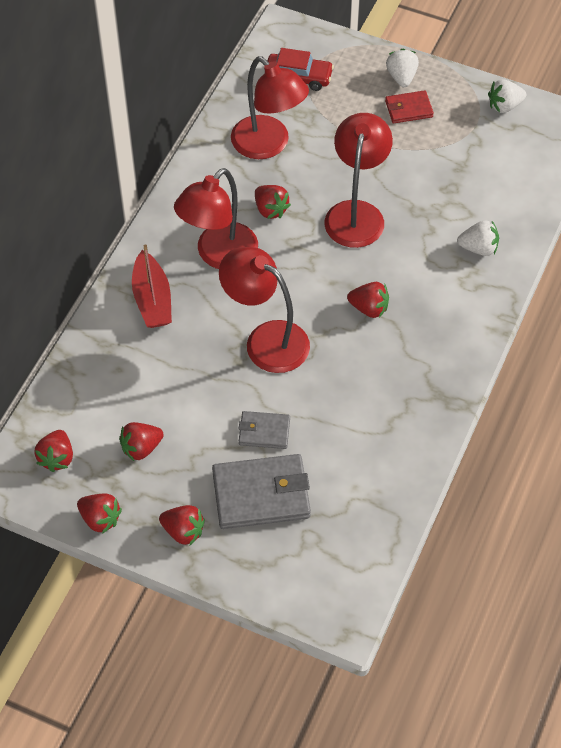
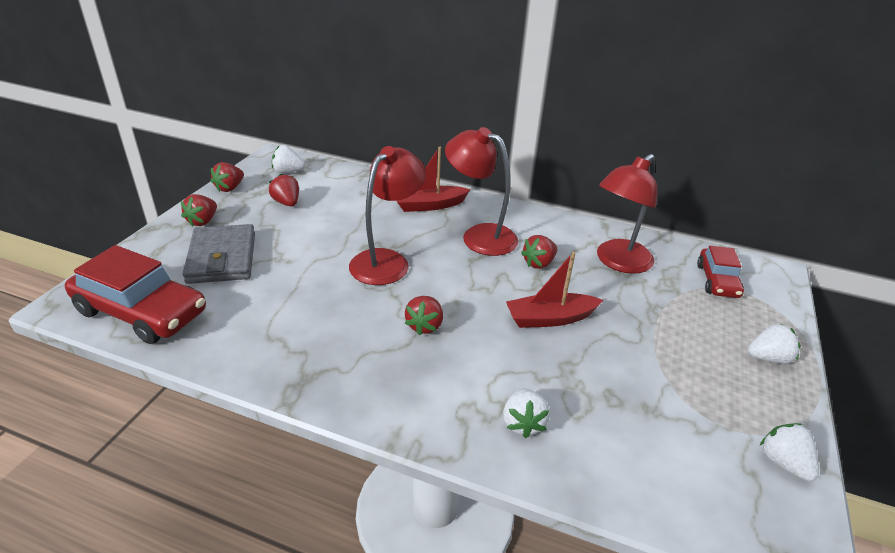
camera: 85 degrees right, 20 degrees down
red strawberry [34,430,73,472] -> white strawberry [272,146,305,173]
grey wallet [239,411,290,449] -> none
red lamp [324,113,393,248] -> red boat [506,252,603,328]
red wallet [385,90,434,124] -> none
none -> red car [65,245,206,344]

